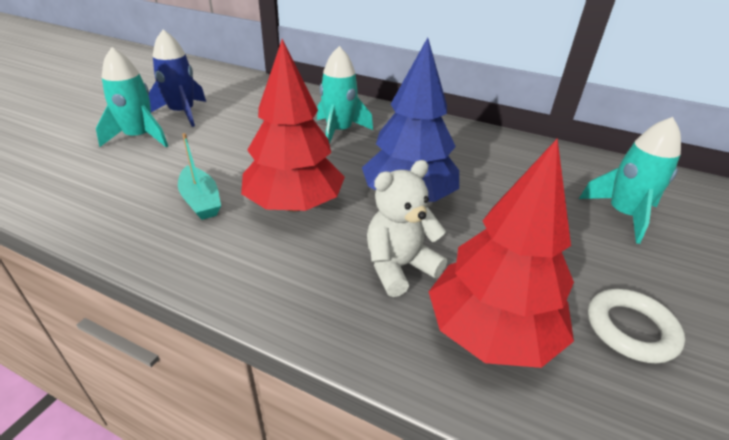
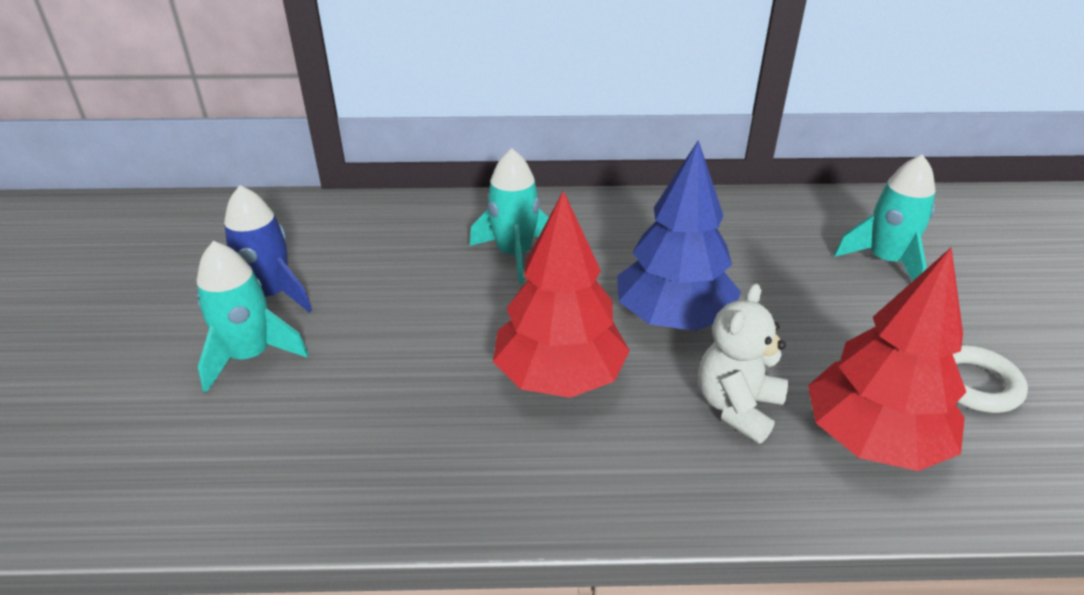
camera: 25 degrees left, 0 degrees up
turquoise boat [178,133,221,220] -> none

